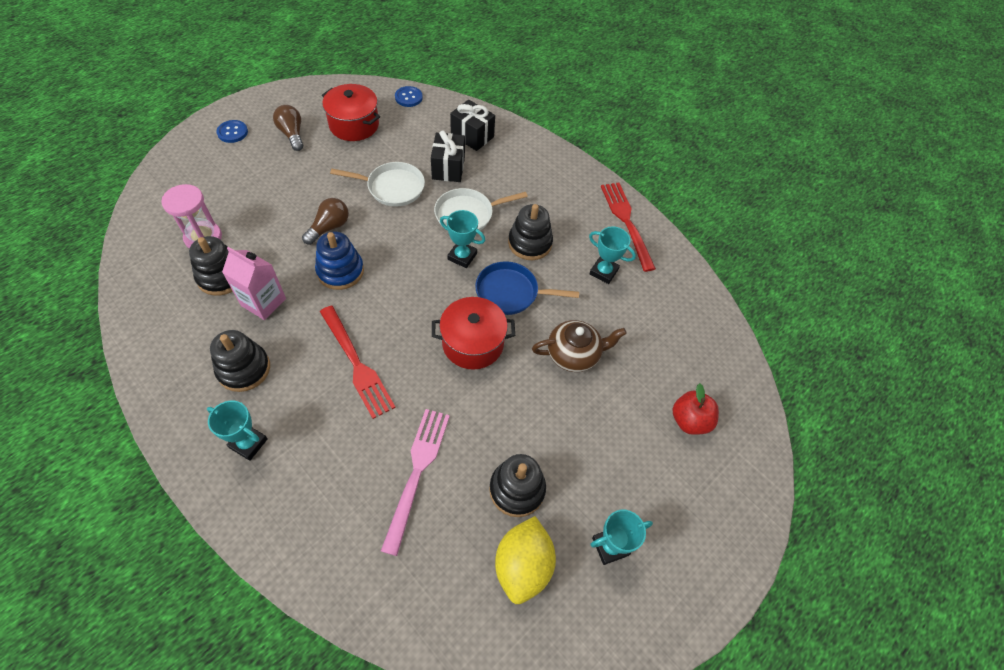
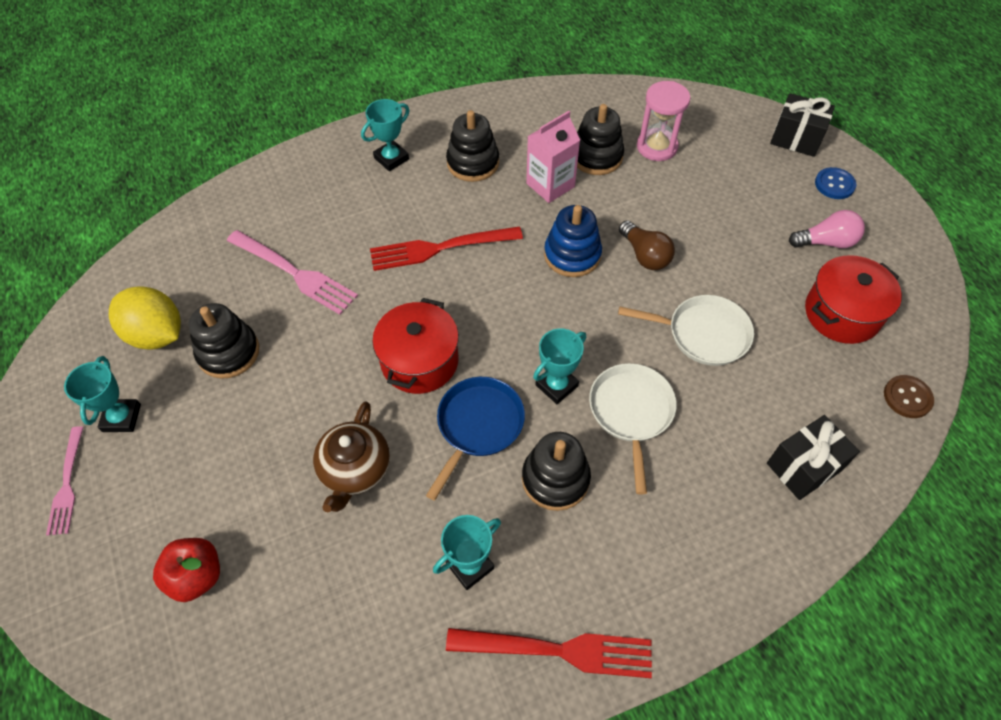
camera: 115 degrees right, 0 degrees up
brown light bulb [273,105,303,151] -> pink light bulb [789,210,865,248]
white pan [330,162,425,207] -> white pan turned 105 degrees counterclockwise [618,295,754,366]
blue button [395,86,423,107] -> brown button [884,375,934,418]
black gift [431,131,465,182] -> black gift moved to [770,93,835,157]
none -> pink fork [46,426,84,536]

